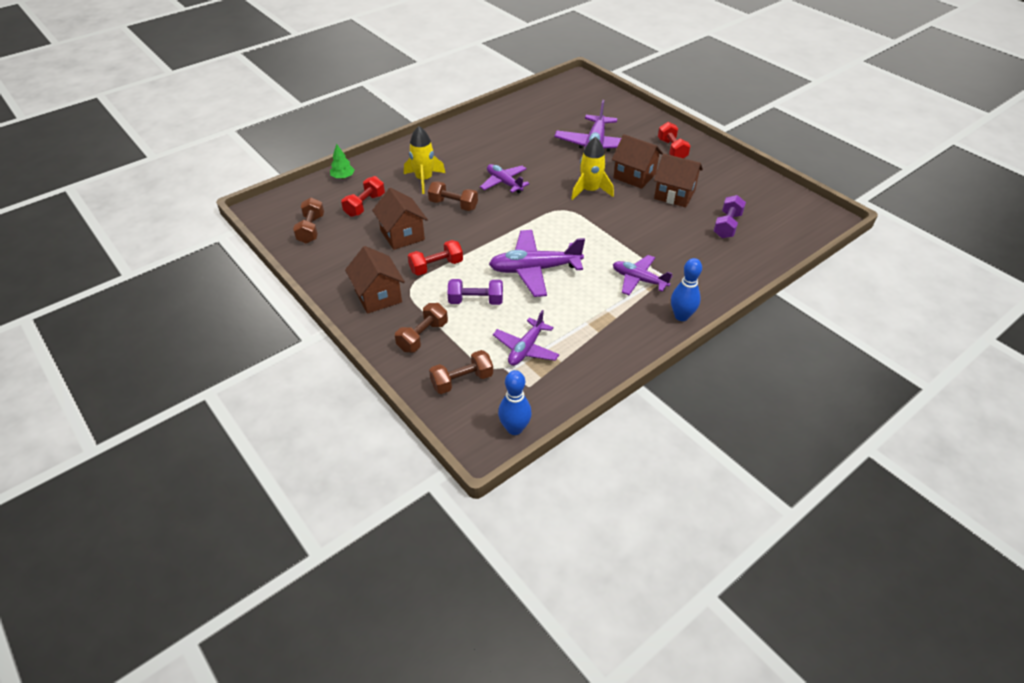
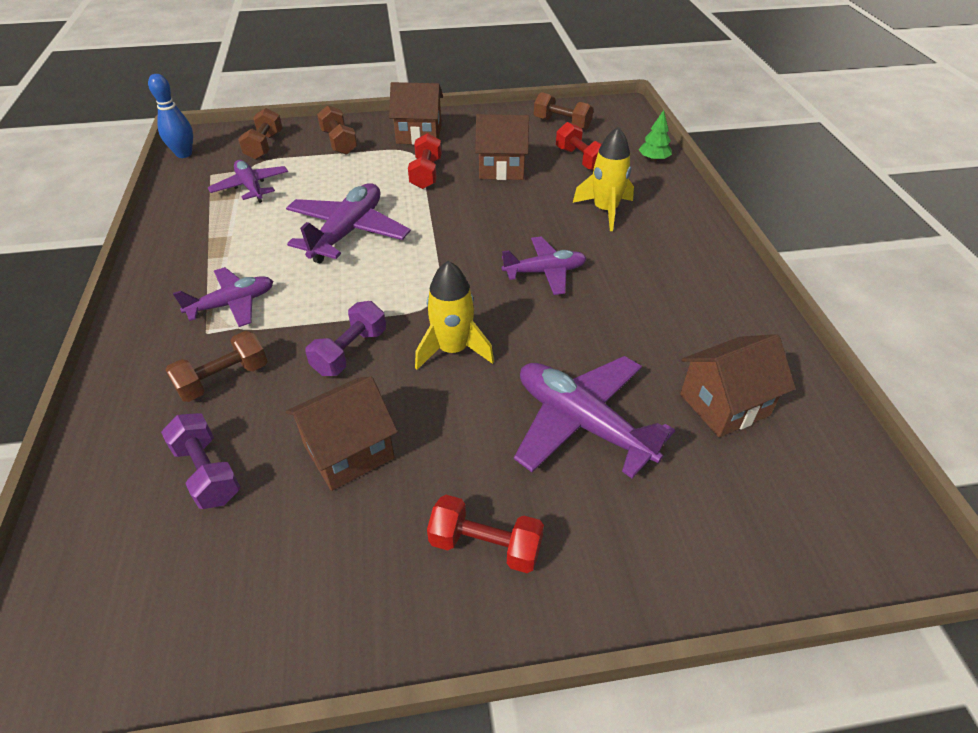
camera: 120 degrees right, 0 degrees up
brown dumbbell [428,181,478,211] -> brown dumbbell moved to [165,331,267,402]
purple dumbbell [447,279,503,305] -> purple dumbbell moved to [305,301,386,376]
brown house [612,134,663,189] -> brown house moved to [680,334,796,437]
blue bowling pin [671,258,702,321] -> none

